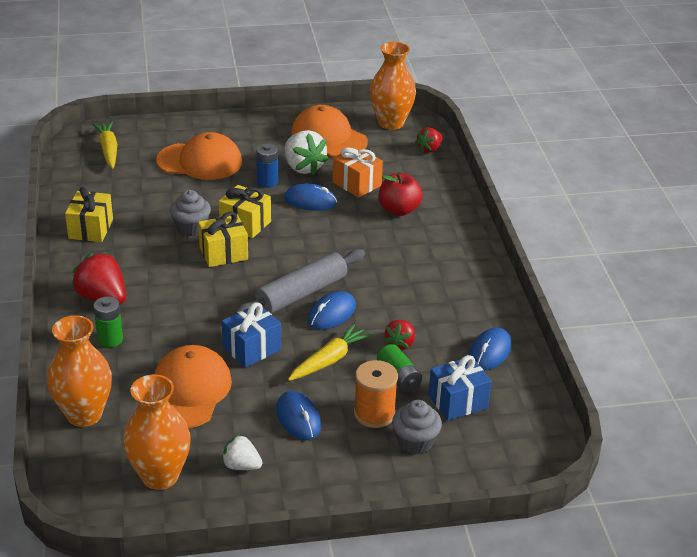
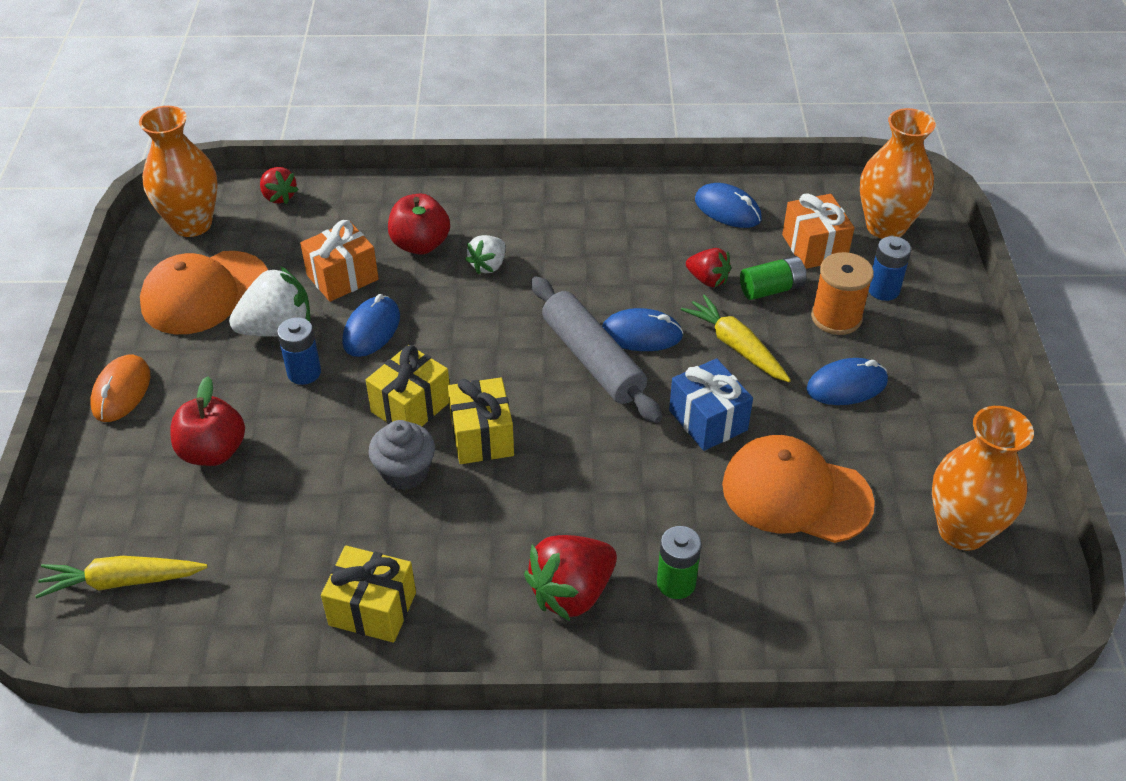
camera: 80 degrees left, 10 degrees up
orange vase [47,315,112,427] -> orange vase moved to [860,108,936,239]
orange cap [156,132,242,180] -> red apple [170,376,245,466]
white strawberry [222,434,263,470] -> white strawberry moved to [465,235,506,274]
blue mouse [308,291,356,330] -> blue mouse turned 45 degrees counterclockwise [602,308,684,351]
grey cupcake [392,400,442,455] -> blue battery [869,236,911,301]
blue gift [428,355,492,421] -> orange gift [782,194,854,269]
none -> orange mouse [90,354,150,422]

